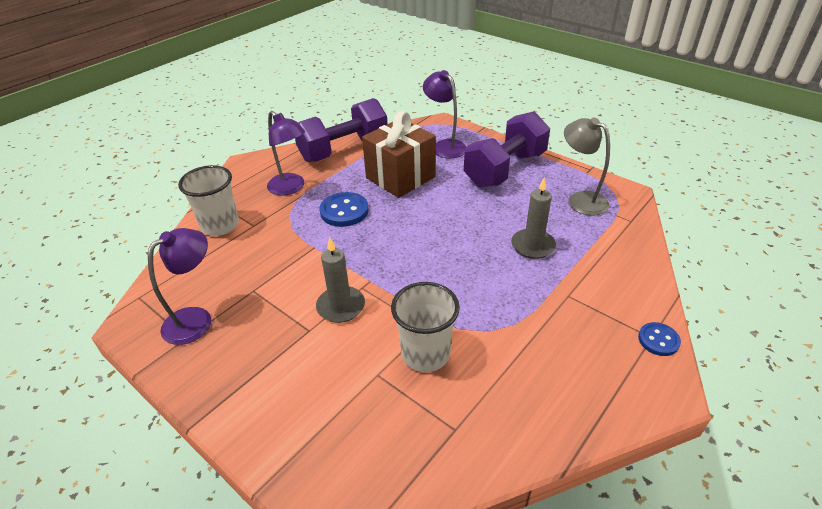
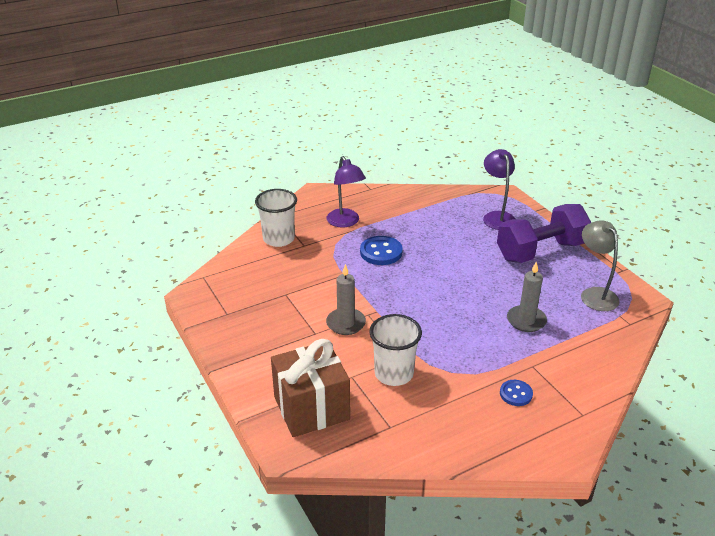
camera: 20 degrees right, 5 degrees down
purple lamp [148,228,211,345] -> none
purple dumbbell [295,98,387,162] -> none
brown gift [362,111,436,198] -> brown gift moved to [271,339,350,437]
blue button [638,322,681,356] -> blue button moved to [500,380,533,406]

